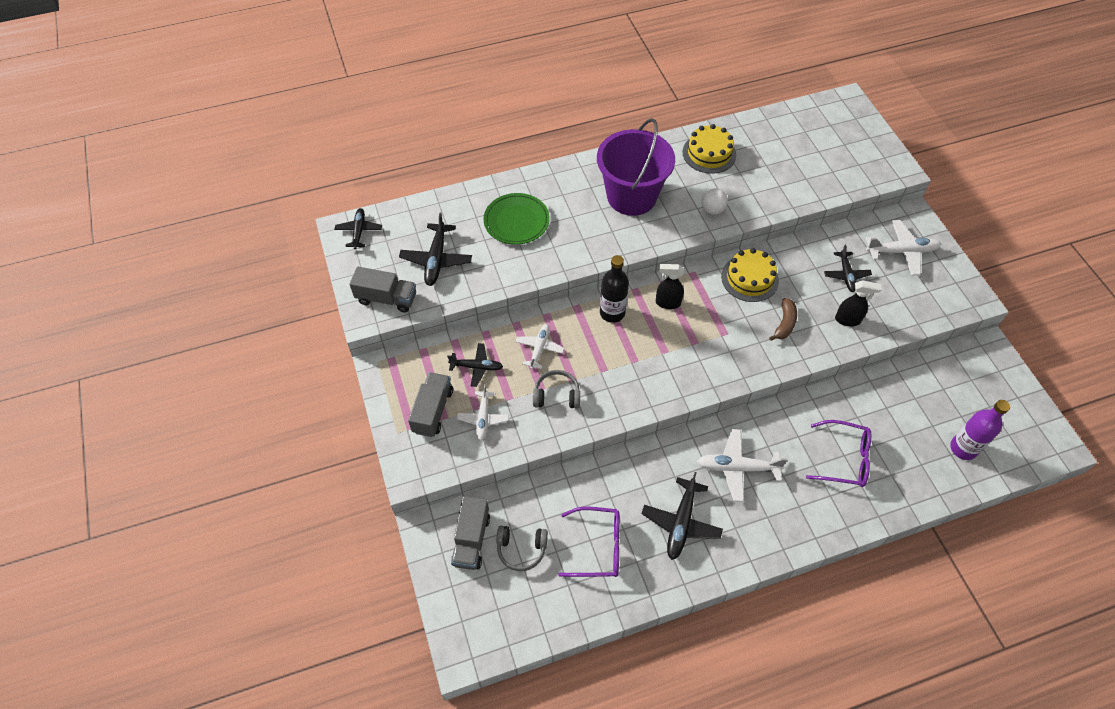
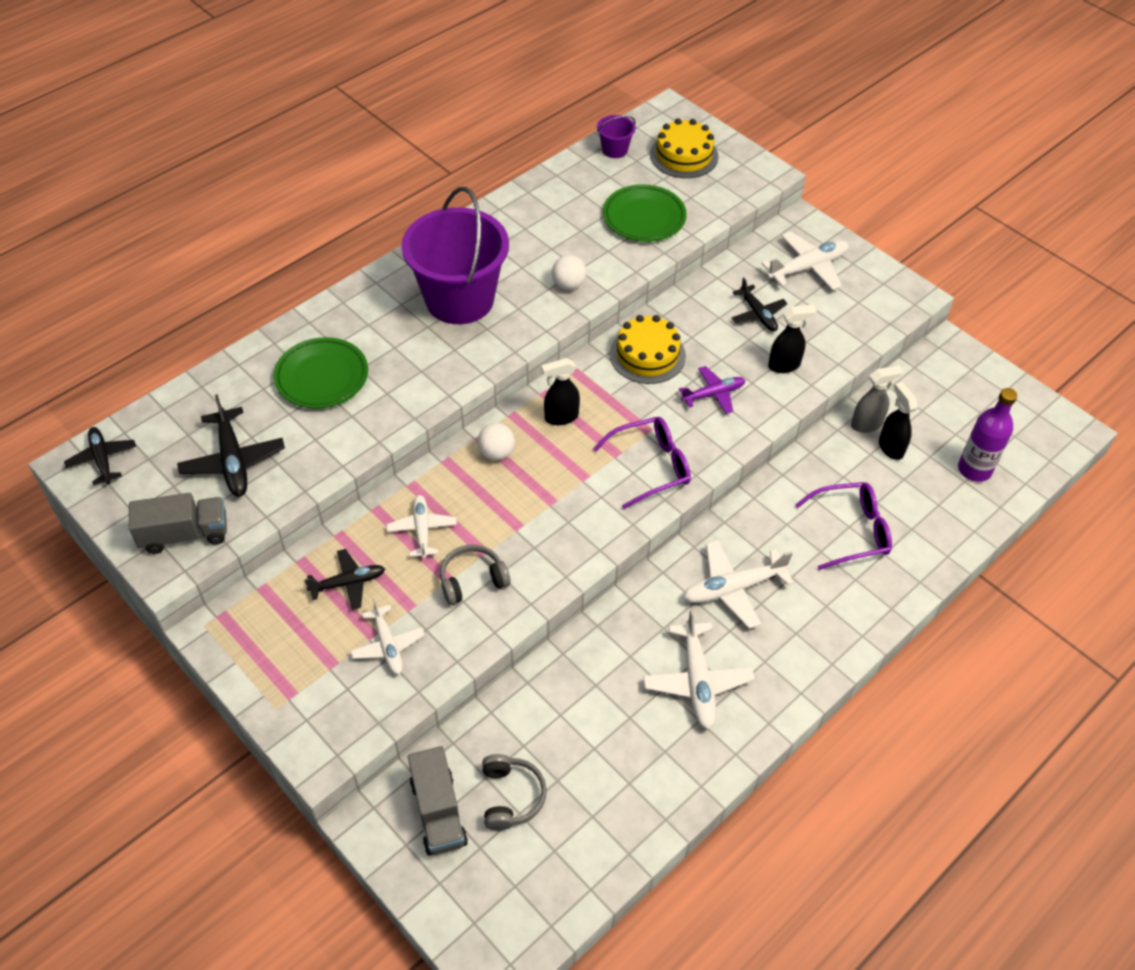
camera: 25 degrees left, 5 degrees down
grey truck [408,372,453,437] -> none
grey headphones [497,526,548,571] -> grey headphones turned 75 degrees counterclockwise [482,754,547,831]
purple glasses [558,507,620,577] -> purple glasses moved to [593,417,691,509]
black bottle [600,255,629,323] -> white ball [478,423,515,461]
black plane [642,472,723,560] -> white plane [643,609,755,730]
yellow cake [682,124,736,174] -> yellow cake moved to [650,118,719,178]
brown banana [769,298,797,341] -> purple plane [679,366,745,414]
none -> purple bucket [597,115,636,158]
none -> green plate [603,184,687,242]
none -> grey spray bottle [851,366,903,433]
none -> black spray bottle [879,382,918,460]

